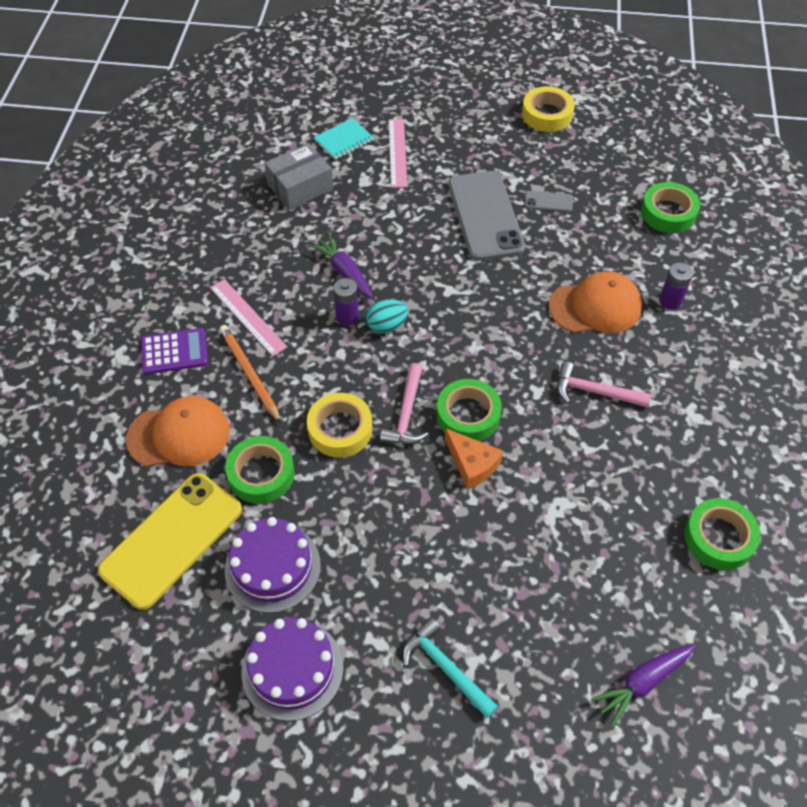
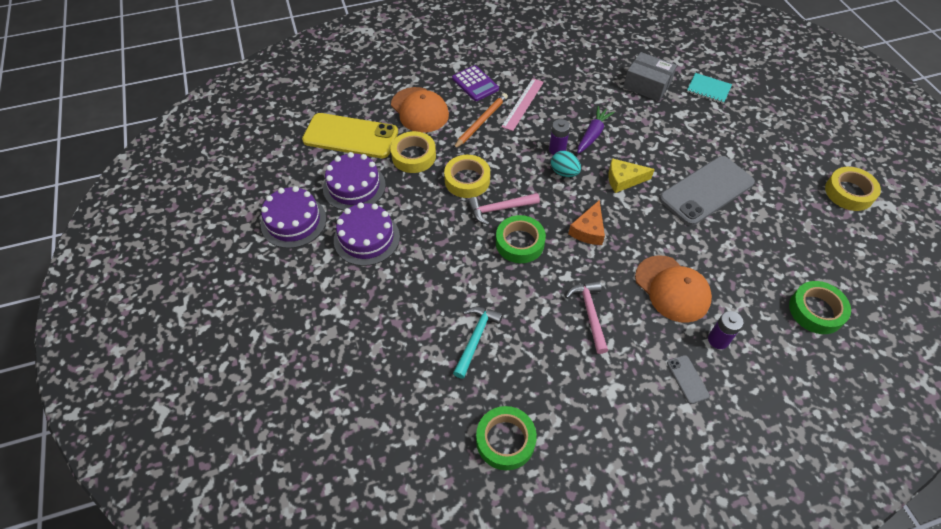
camera: 65 degrees right, 0 degrees up
green tape [225,436,295,504] -> yellow tape [391,131,436,173]
pink ruler [389,119,407,188] -> none
turquoise hammer [402,617,498,718] -> turquoise hammer moved to [453,307,503,379]
orange cheese [445,428,503,489] -> orange cheese moved to [568,200,605,245]
grey phone [525,191,573,212] -> grey phone moved to [667,355,710,404]
purple carrot [591,644,696,726] -> none
none -> purple cake [334,202,400,266]
none -> yellow cheese [608,158,655,193]

